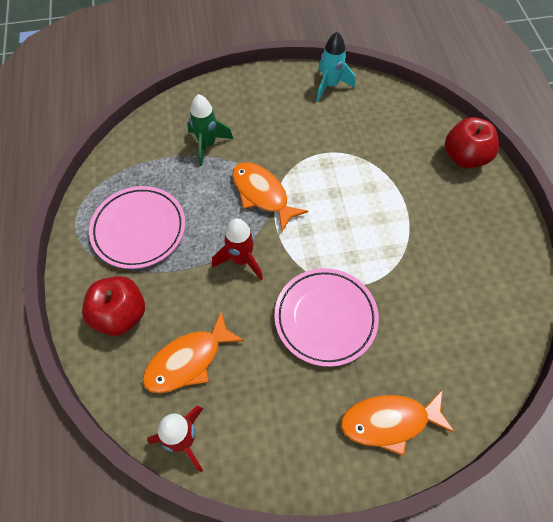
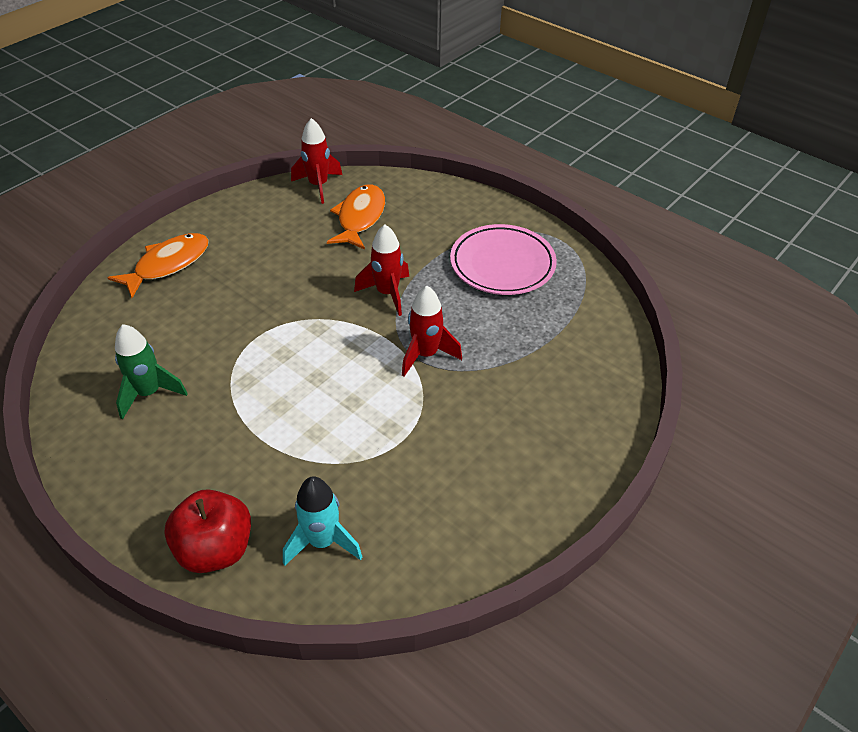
camera: 140 degrees right, 15 degrees down
red apple [82,276,145,336] -> none
green rocket [187,94,233,166] -> green rocket moved to [115,324,188,420]
orange fish [232,162,308,231] -> red rocket [402,286,462,376]
pink plate [274,268,379,367] -> none
turquoise rocket [316,31,356,101] -> turquoise rocket moved to [283,476,362,566]

